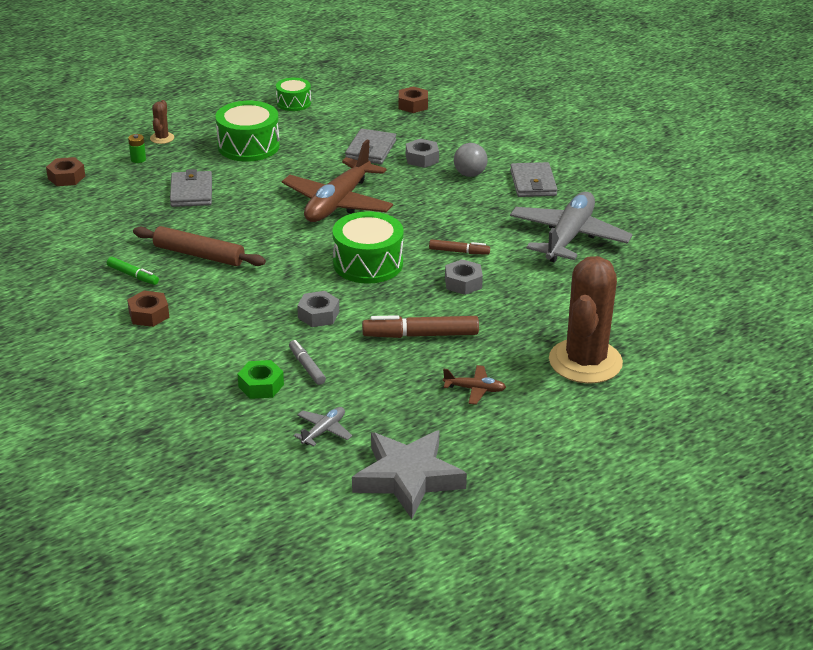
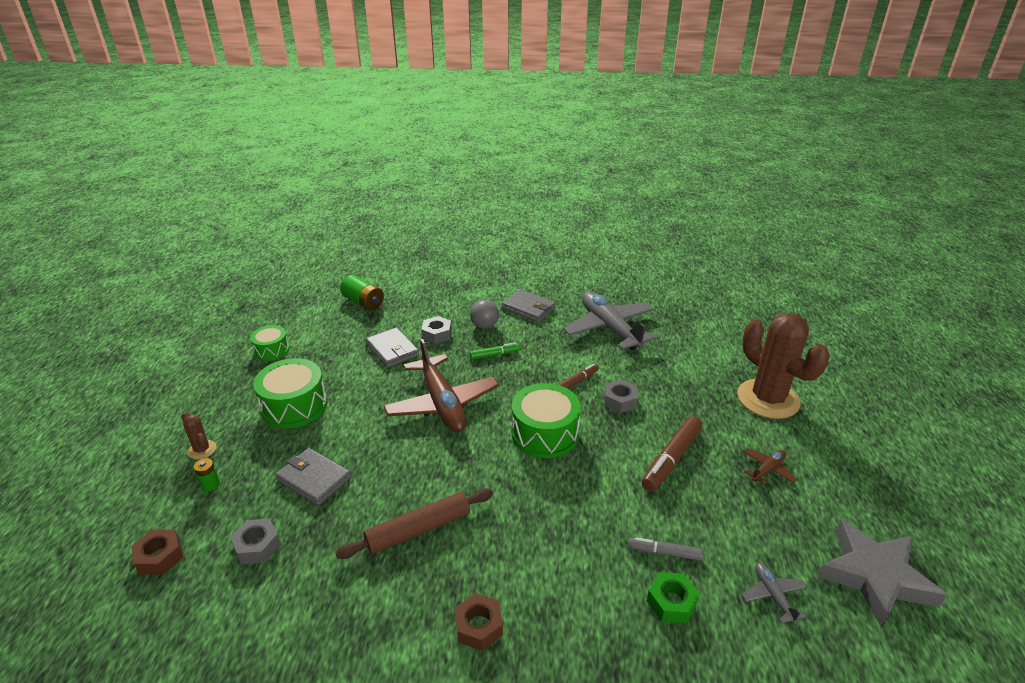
camera: 50 degrees left, 0 degrees up
green marker [107,257,159,285] -> green marker moved to [470,342,520,360]
grey nut [297,291,339,327] -> grey nut moved to [230,519,281,564]
brown nut [399,86,428,113] -> green battery [340,275,384,310]

